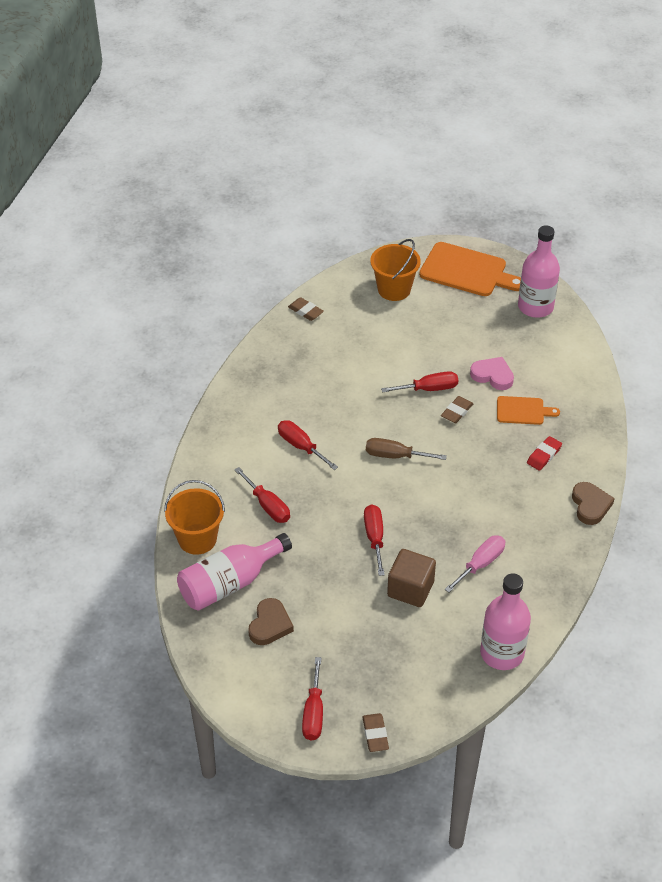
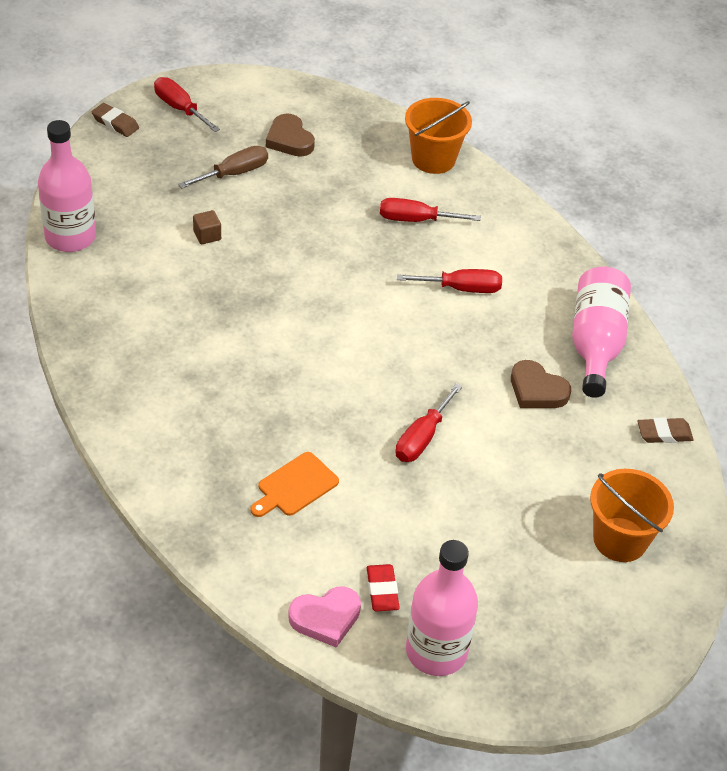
camera: 130 degrees right, 0 degrees up
pink bottle [177,533,292,611] -> pink bottle moved to [572,267,631,398]
red screwdriver [364,504,385,576] -> none
brown screwdriver [366,438,447,460] -> brown screwdriver moved to [178,146,268,189]
brown cube [387,549,436,607] -> brown cube [193,210,221,244], size x0.51
orange cutting board [419,242,521,296] -> none
brown eraser [441,396,473,423] -> none
pink screwdriver [444,536,505,593] -> none
pink heart [470,357,514,390] -> pink heart moved to [288,586,361,648]
red eraser [527,436,562,471] -> red eraser moved to [367,564,400,612]
brown heart [572,482,615,525] -> brown heart moved to [511,360,571,408]

